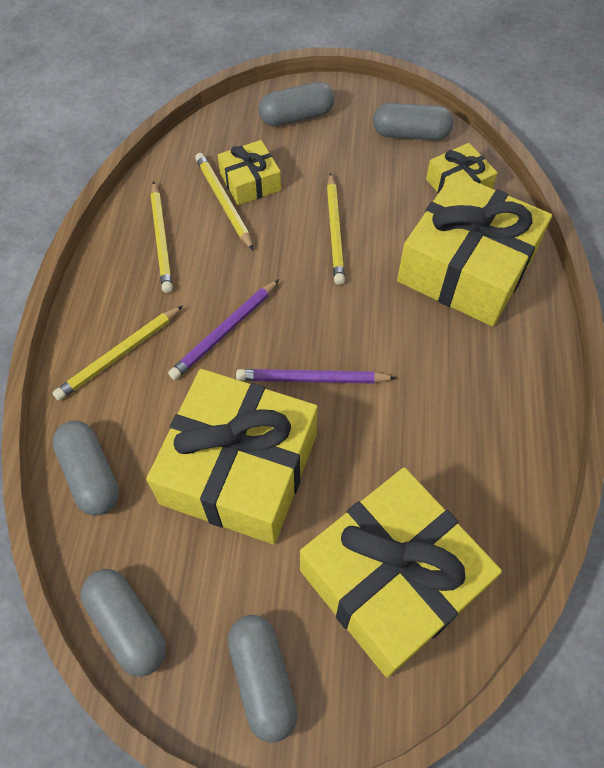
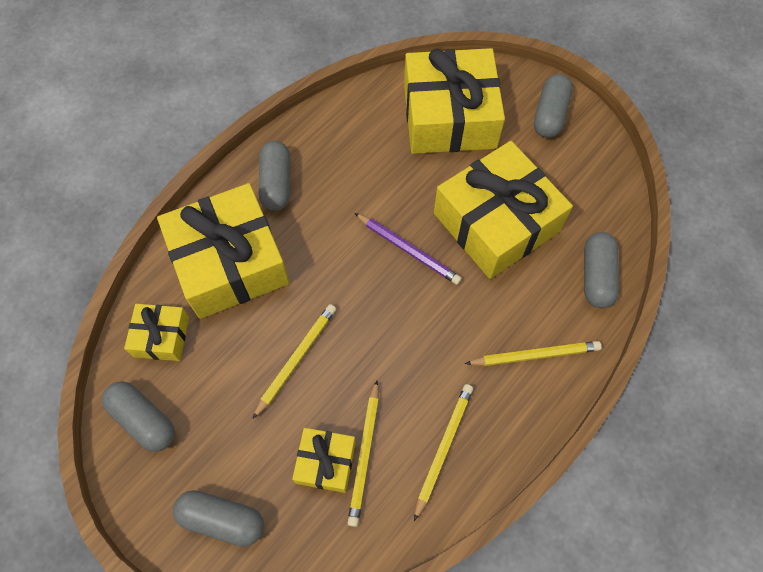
camera: 145 degrees left, 5 degrees up
grey capsule [81,569,166,677] -> grey capsule moved to [259,141,290,211]
purple pencil [168,279,279,380] -> none

